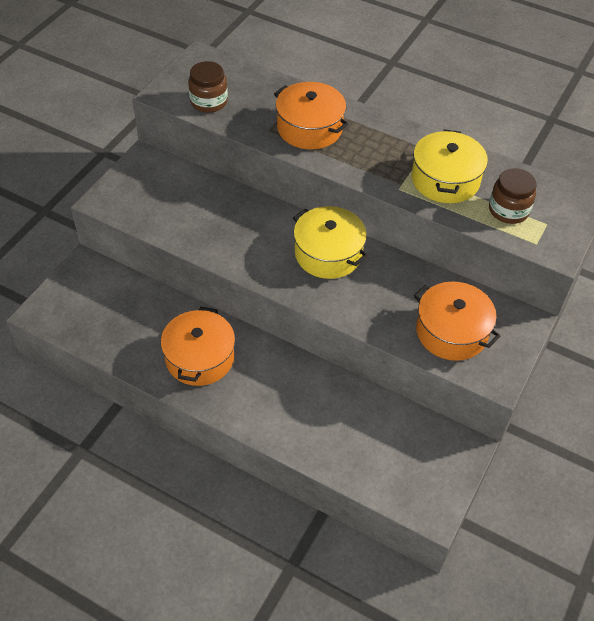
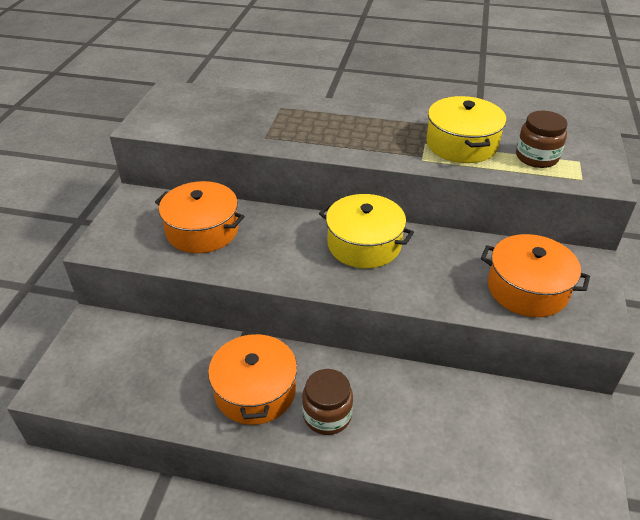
camera: 15 degrees left, 10 degrees down
brown jar [188,61,228,113] -> brown jar moved to [302,369,353,435]
orange pot [274,82,349,150] -> orange pot moved to [155,181,245,253]

